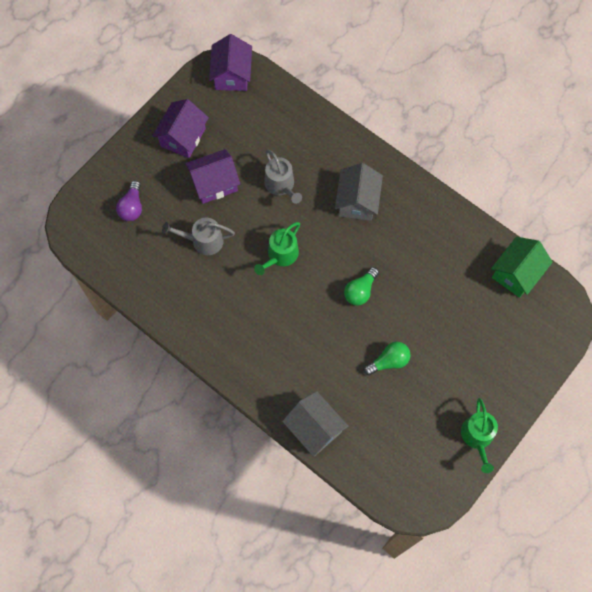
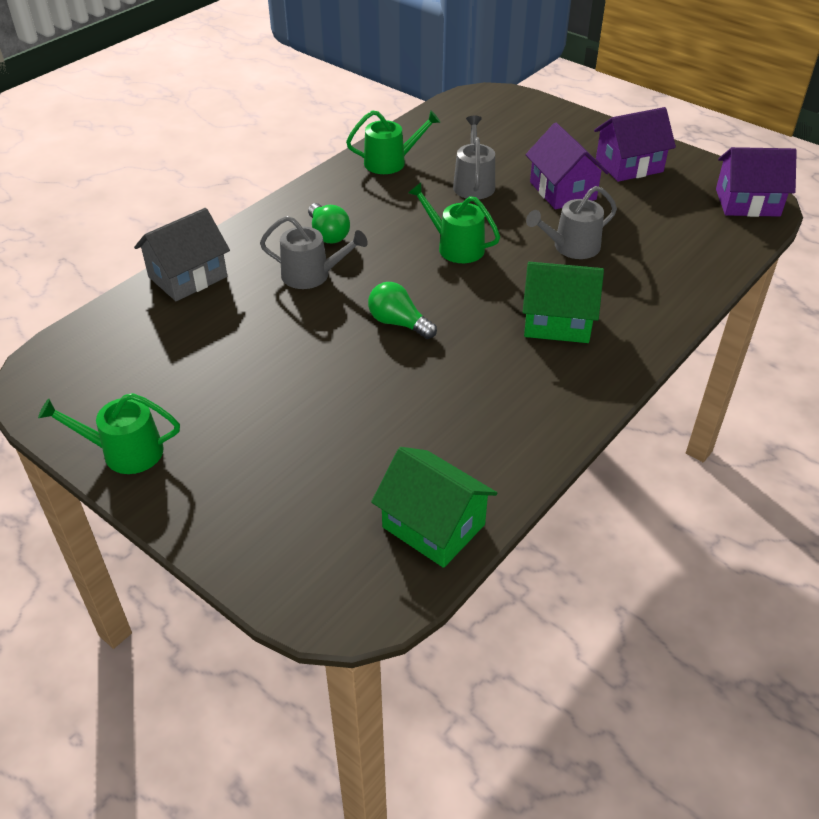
camera: 90 degrees right, 25 degrees down
purple light bulb [116,181,142,221] -> none
purple house [153,99,209,158] -> purple house turned 45 degrees counterclockwise [594,107,676,182]
grey house [335,163,383,221] -> green house [523,262,604,343]
green light bulb [364,341,410,375] -> green light bulb moved to [308,203,350,243]
none -> grey watering can [260,216,368,289]
none -> green watering can [346,110,441,174]

